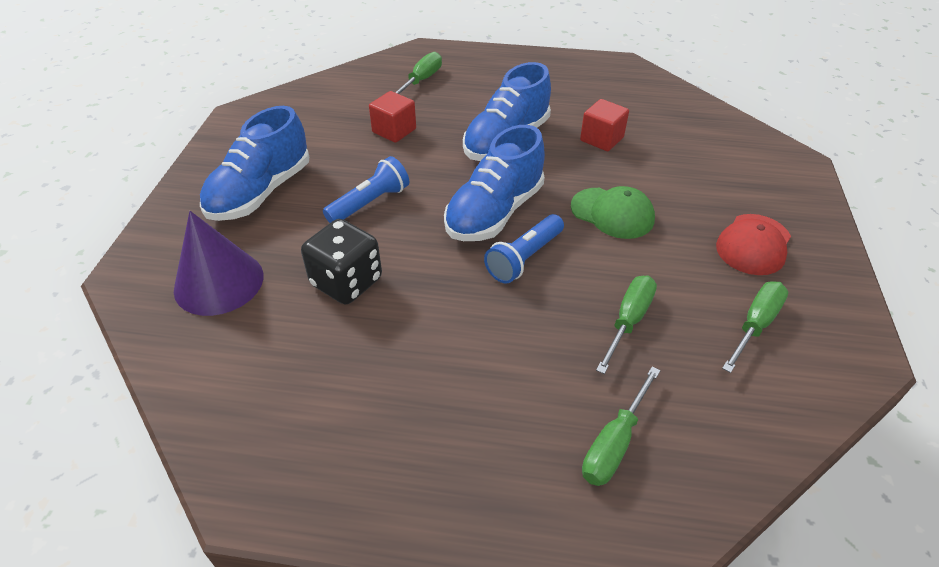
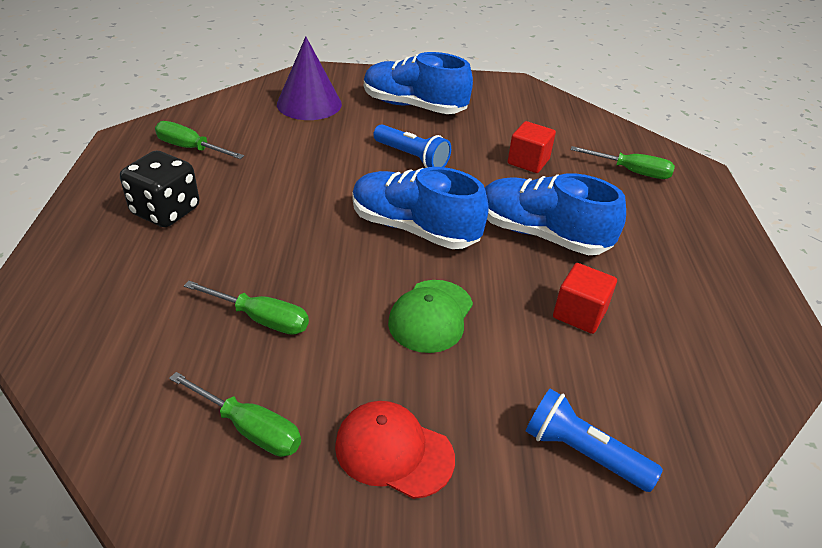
camera: 80 degrees right, 5 degrees down
black dice [301,219,382,304] -> black dice moved to [120,151,199,227]
blue flashlight [484,214,564,283] -> blue flashlight moved to [526,389,663,492]
green screwdriver [582,366,661,486] -> green screwdriver moved to [155,121,244,159]

